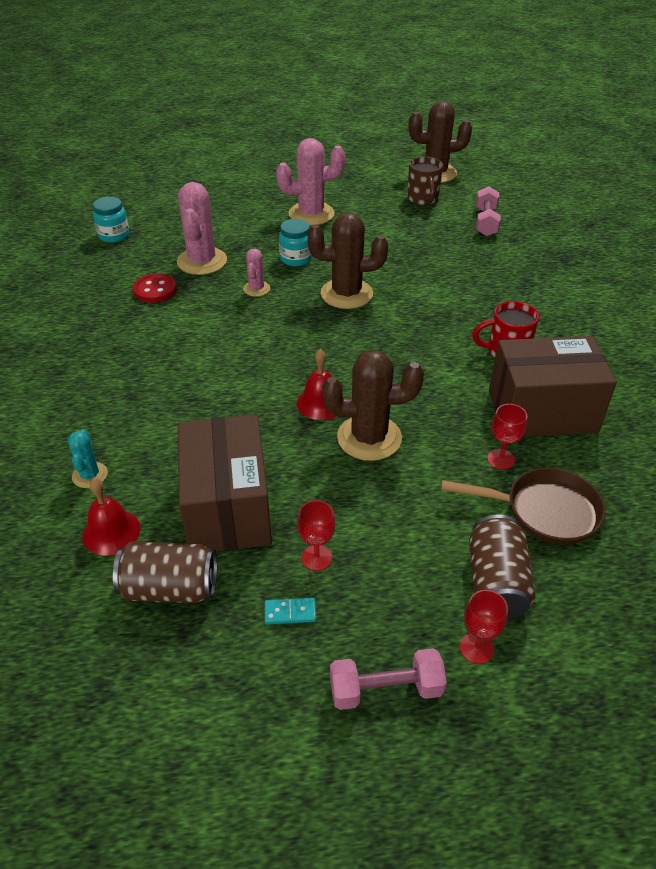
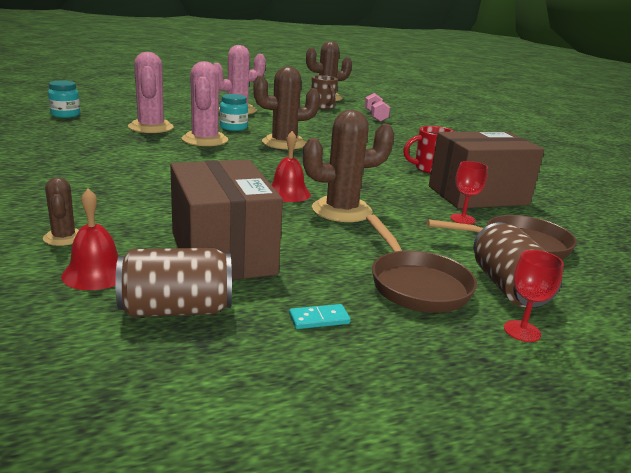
camera: 15 degrees left, 20 degrees down
turquoise cactus [68,429,108,488] -> brown cactus [43,177,79,246]
red button [133,273,177,303] -> none
pink cactus [243,248,270,297] -> pink cactus [182,61,228,146], size x1.93
red goblet [297,500,335,571] -> none
pink dumbbell [330,648,447,710] -> none
none -> brown pan [366,215,477,313]

